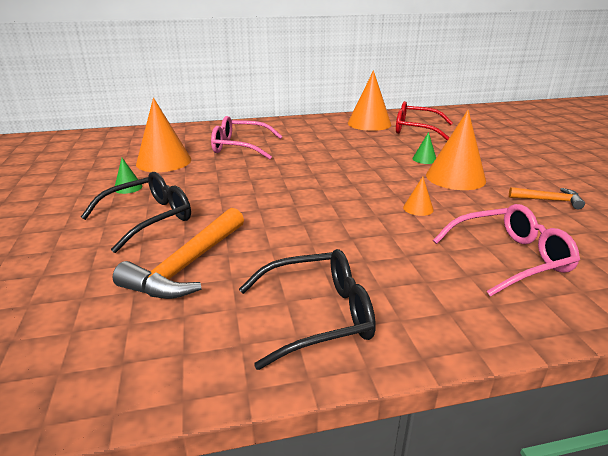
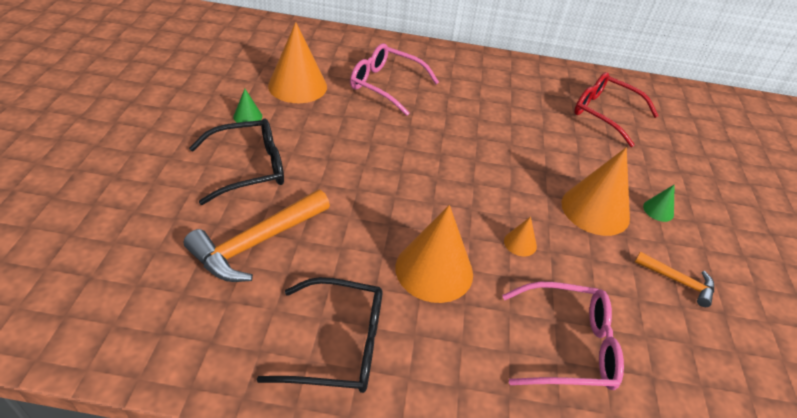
camera: 15 degrees right, 15 degrees up
orange cone [348,70,391,131] -> orange cone moved to [395,205,473,303]
green cone [413,132,436,164] -> green cone moved to [643,185,674,222]

